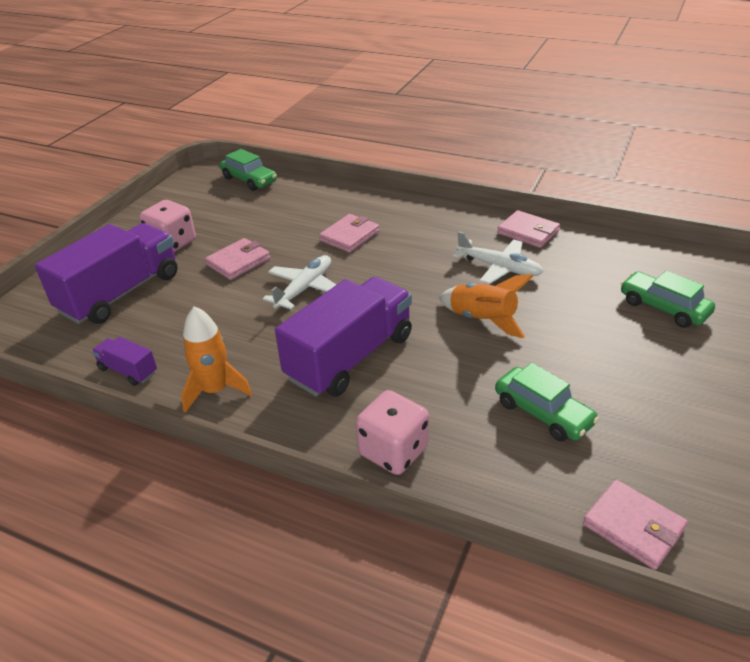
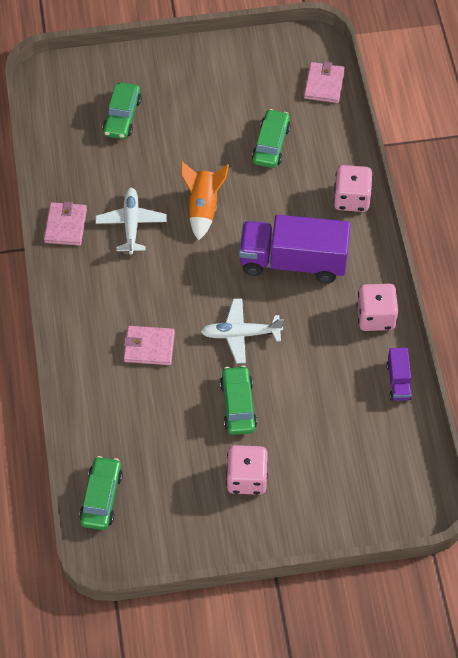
camera: 125 degrees left, 20 degrees up
purple truck [35,223,178,324] -> none
orange rocket [181,306,252,413] -> pink dice [357,284,398,331]
pink wallet [205,238,270,280] -> green car [220,366,257,435]

